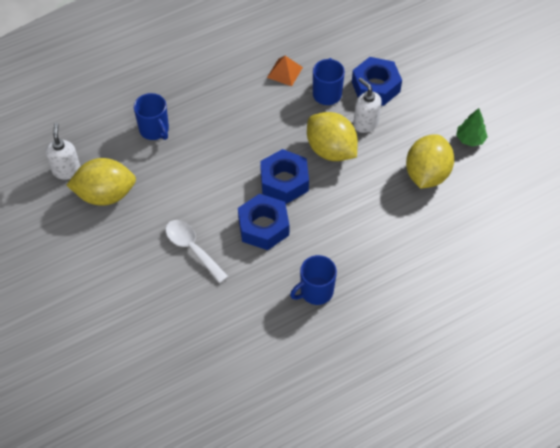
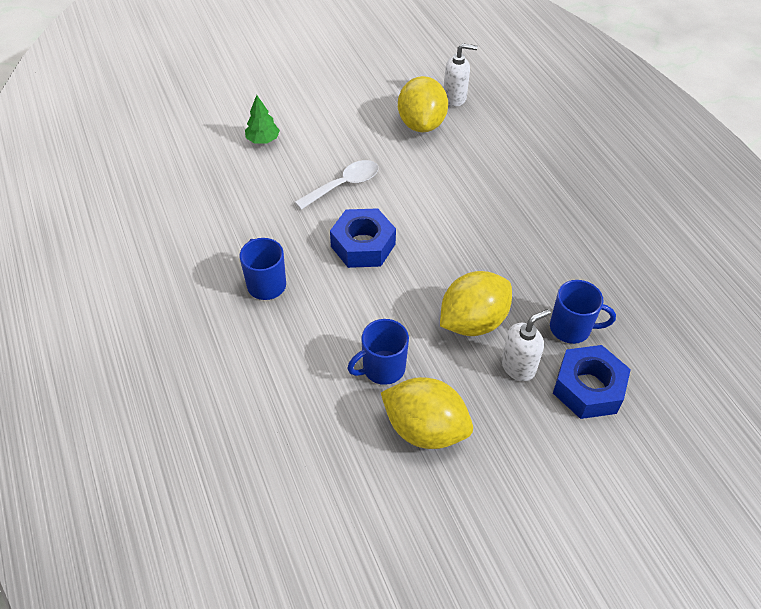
camera: 95 degrees right, 5 degrees down
blue mug [134,93,169,140] -> blue mug moved to [347,319,409,385]
blue nut [260,149,309,204] -> none
orange pyramid [267,56,303,86] -> none
green tree [456,108,488,147] -> green tree moved to [245,95,280,144]

